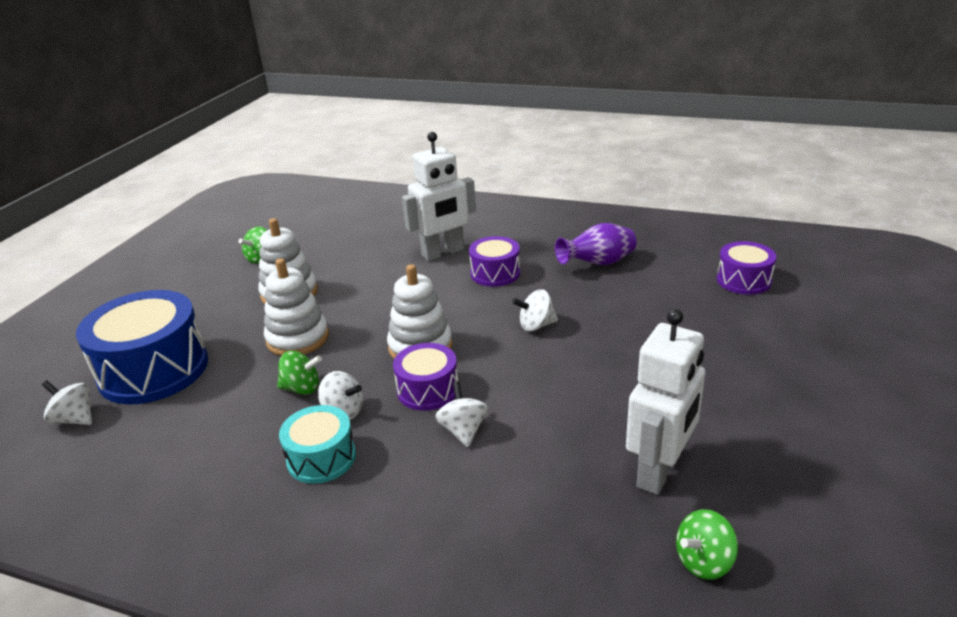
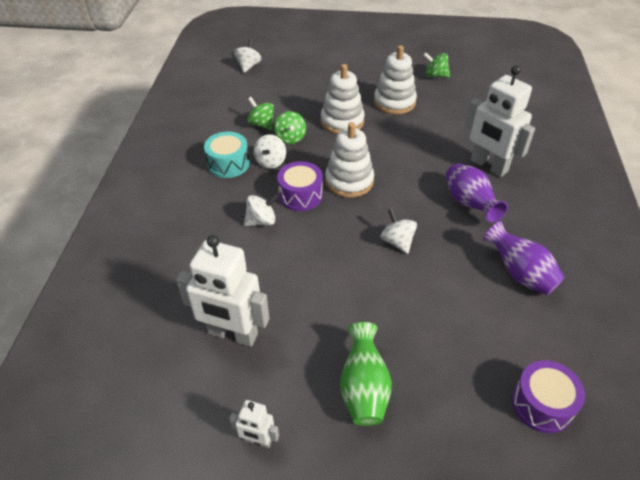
camera: 75 degrees right, 15 degrees up
blue drum [76,290,208,405] -> none
purple drum [469,236,520,287] -> purple vase [446,163,508,223]
green spinning top [676,509,738,580] -> green spinning top moved to [247,97,274,131]
none -> white robot [229,400,279,448]
none -> green vase [340,322,392,426]

